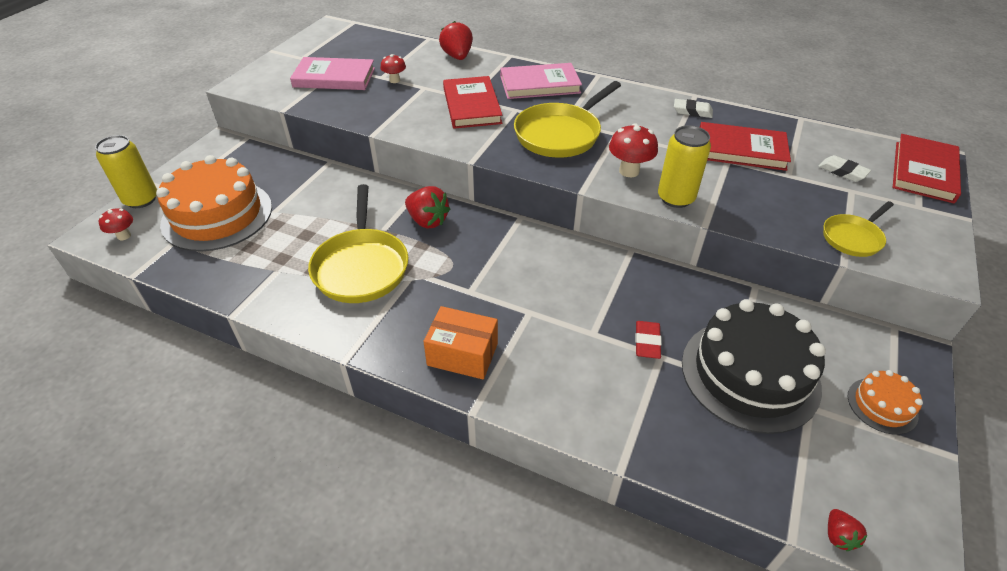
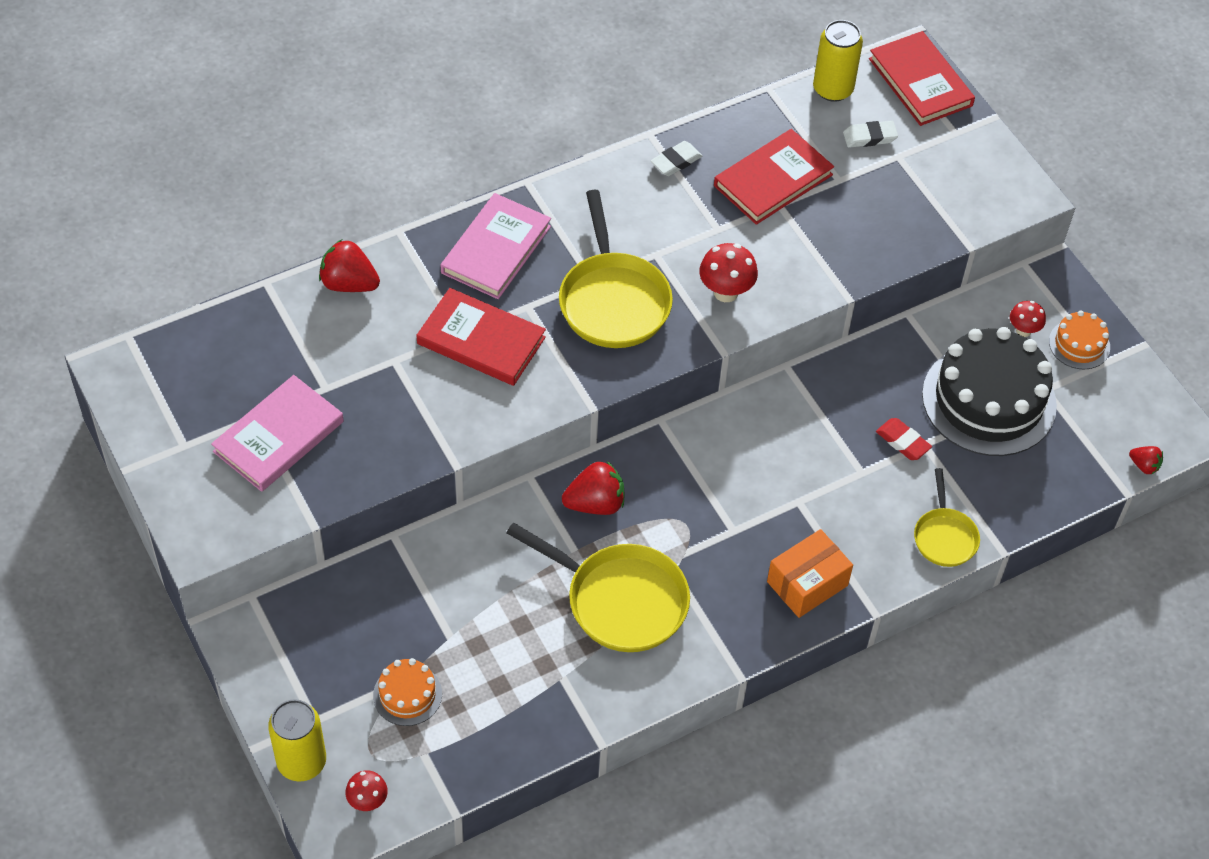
camera: 55 degrees left, 10 degrees up
orange cake [156,155,272,251] -> orange cake [373,658,442,726], size x0.47
red mushroom [380,54,406,83] -> red mushroom moved to [1010,301,1046,337]
yellow can [658,125,711,208] -> yellow can moved to [813,20,863,102]
yellow pan [823,201,894,257] -> yellow pan moved to [914,468,980,567]

